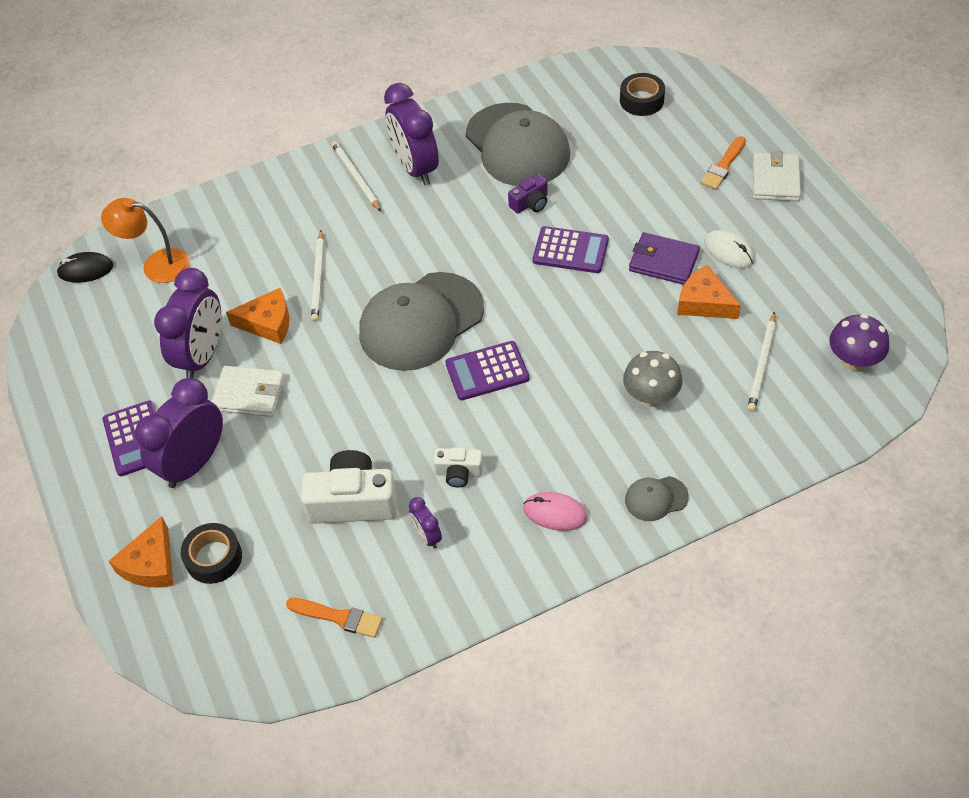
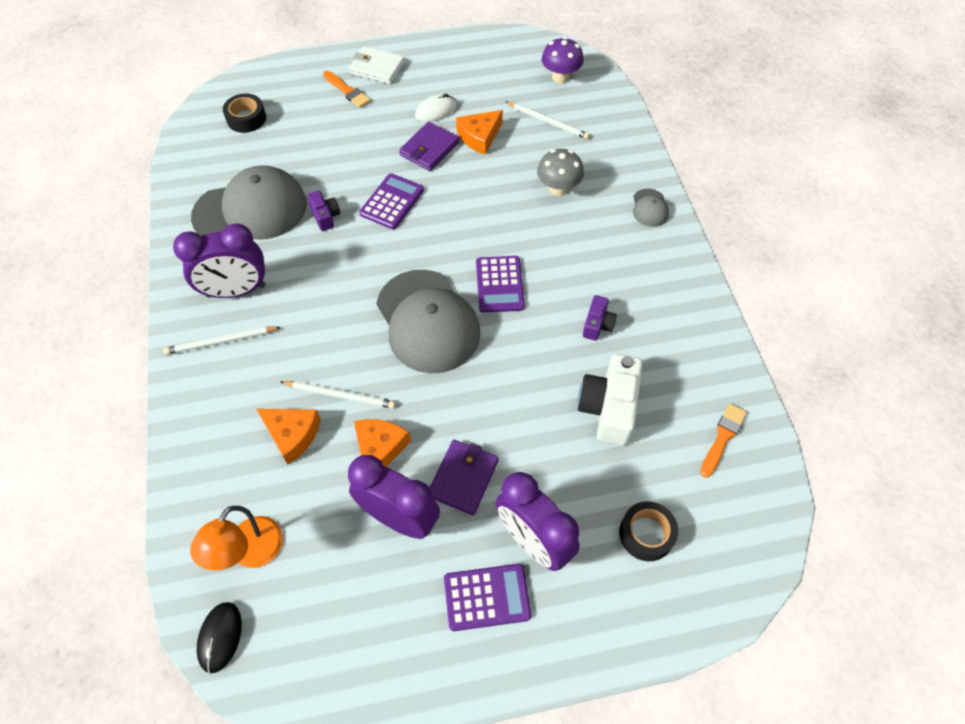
camera: 80 degrees left, 5 degrees up
orange cheese [109,516,174,588] -> orange cheese moved to [256,409,321,464]
white wallet [211,366,285,417] -> purple wallet [430,440,498,515]
purple clock [409,497,442,549] -> none
white camera [434,447,483,487] -> purple camera [583,295,617,341]
pink mouse [523,492,587,531] -> none

